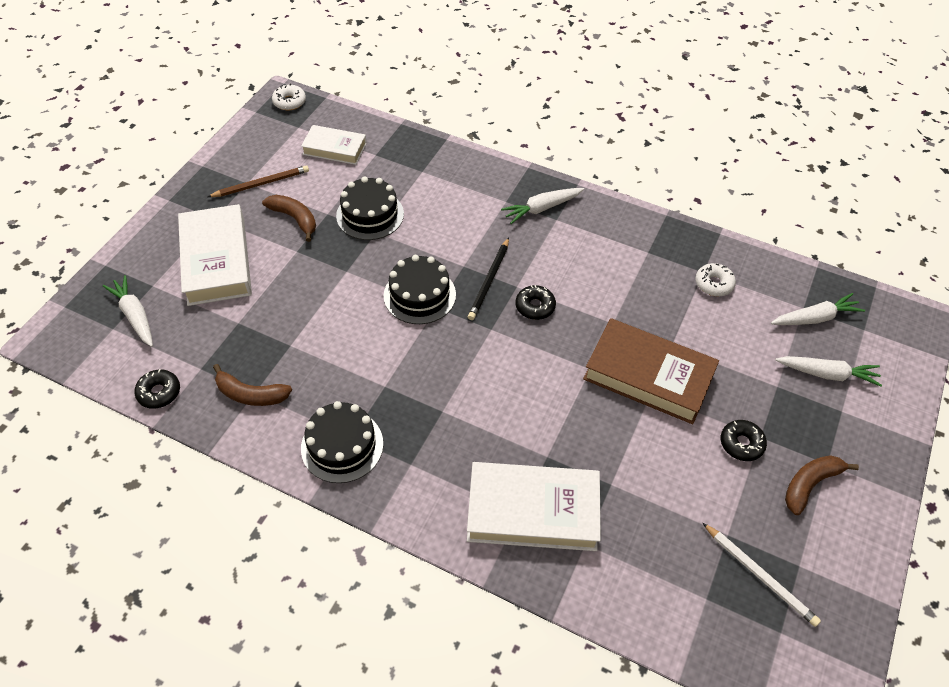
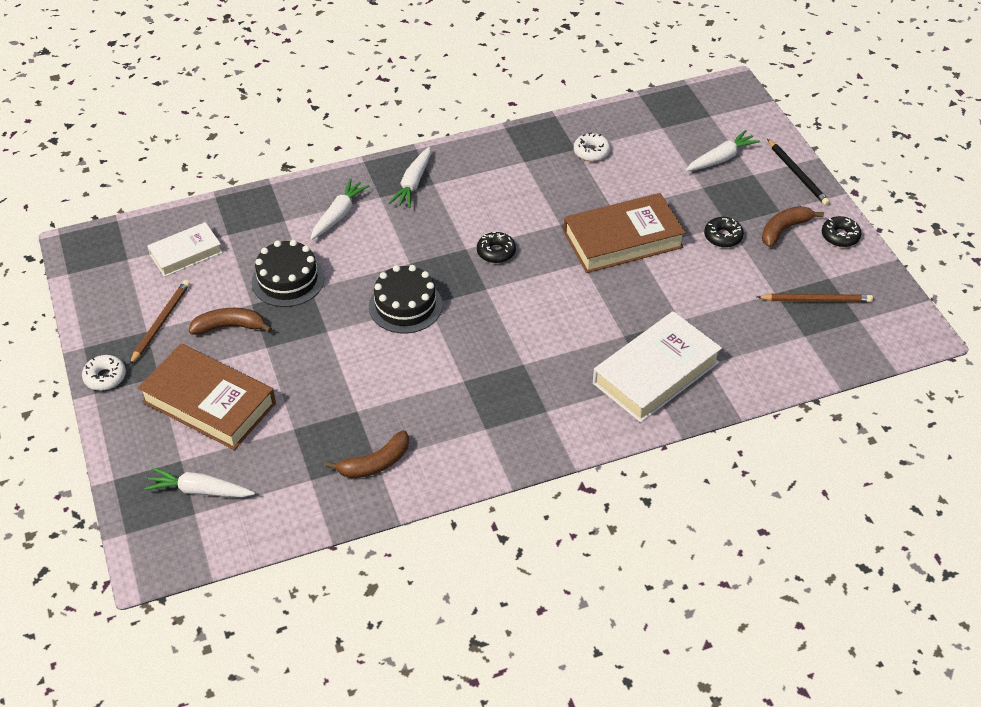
camera: 45 degrees left, 5 degrees down
black donut [135,369,180,409] -> black donut moved to [822,216,861,247]
white book [178,204,252,306] -> brown book [138,343,276,450]
white donut [272,84,306,110] -> white donut moved to [82,355,126,391]
black cake [301,401,383,483] -> none
black pencil [468,238,509,320] -> black pencil moved to [767,139,830,206]
white pencil [703,523,821,627] -> brown pencil [757,293,873,302]
white carrot [771,293,865,325] -> white carrot moved to [310,179,369,240]
brown banana [785,455,859,515] -> brown banana turned 45 degrees clockwise [762,206,824,247]

